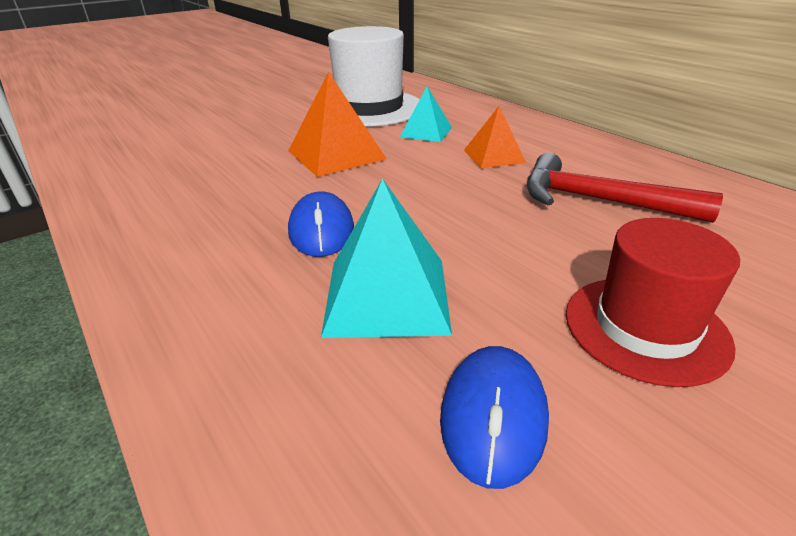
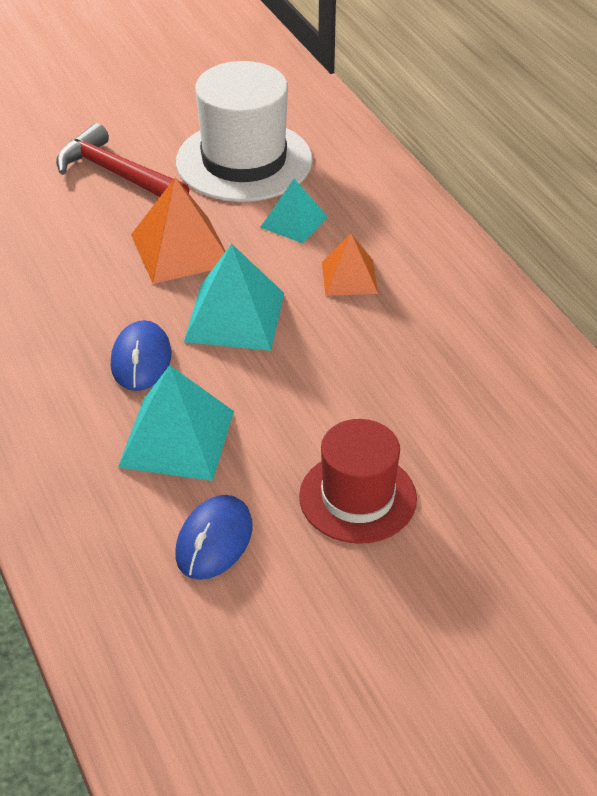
camera: 10 degrees right, 10 degrees up
red hammer [527,153,723,223] -> red hammer moved to [56,123,190,197]
none -> turquoise pyramid [184,244,284,351]

